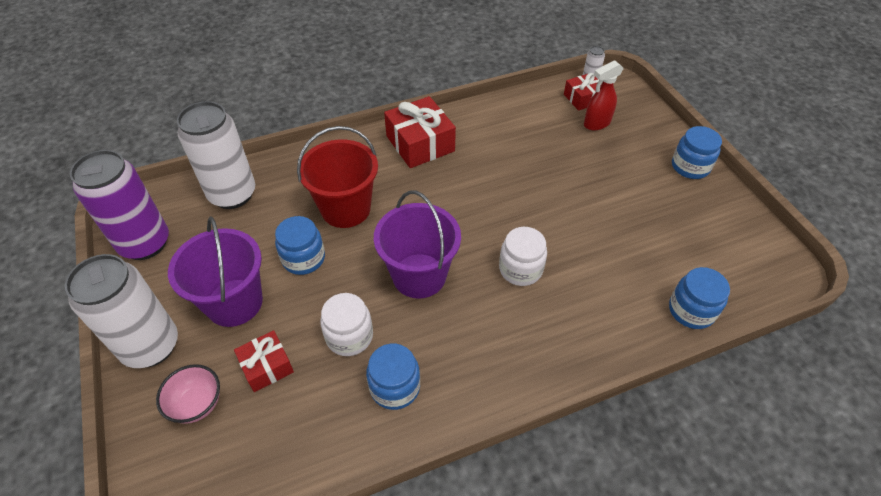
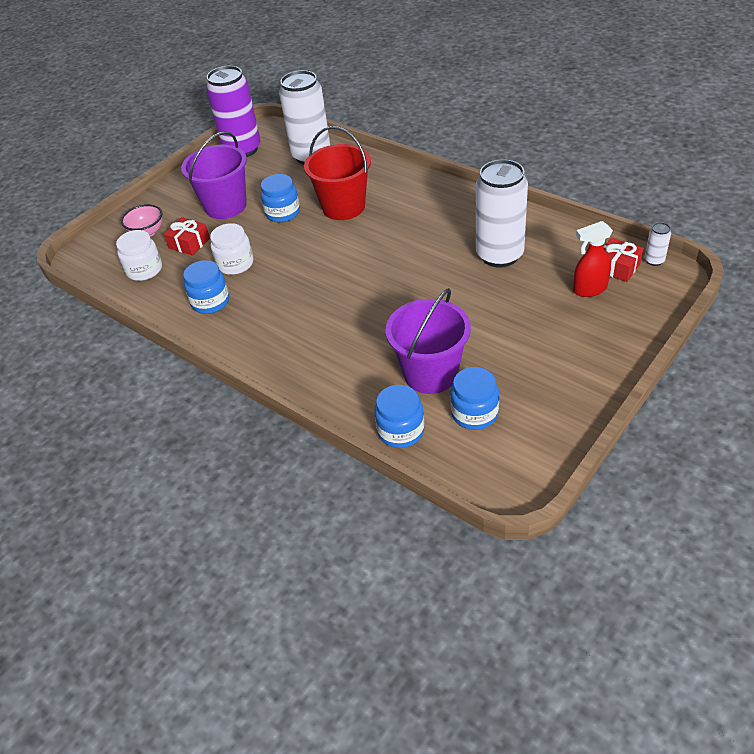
camera: 65 degrees right, 5 degrees down
white can [65,254,178,368] -> white can moved to [476,159,528,268]
purple bucket [374,191,461,298] -> purple bucket moved to [386,288,471,394]
red gift [384,96,456,168] -> none
white jar [499,227,547,286] -> white jar moved to [116,230,162,281]
red spray bottle [584,60,624,131] -> red spray bottle turned 45 degrees counterclockwise [573,221,613,297]
blue jar [672,126,722,179] -> blue jar moved to [450,367,499,430]

